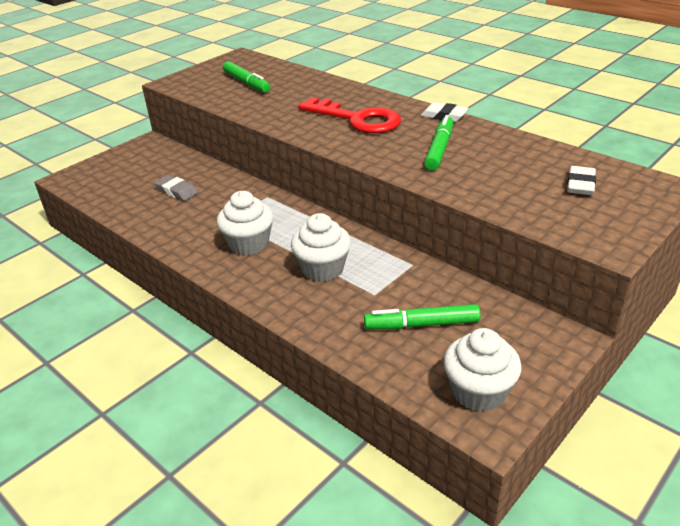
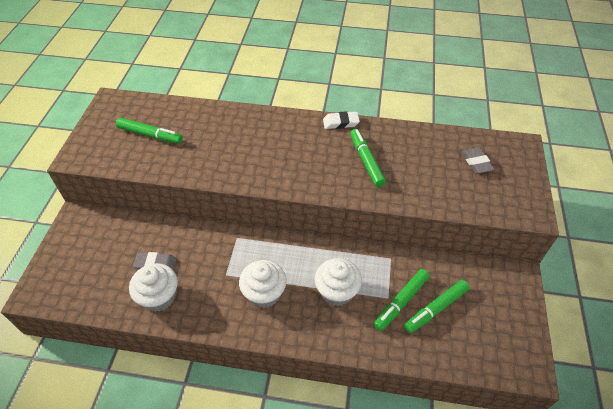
camera: 35 degrees left, 15 degrees up
red key [298,97,401,134] -> none
white cupcake [444,328,522,412] -> white cupcake moved to [129,263,178,312]
white eraser [567,166,596,195] -> grey eraser [462,147,495,174]
none -> green marker [374,269,429,331]

